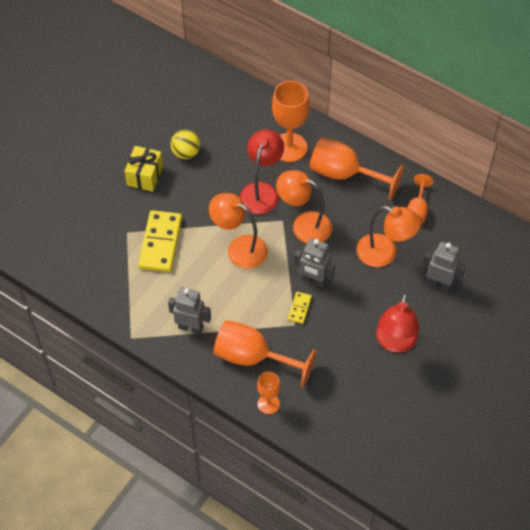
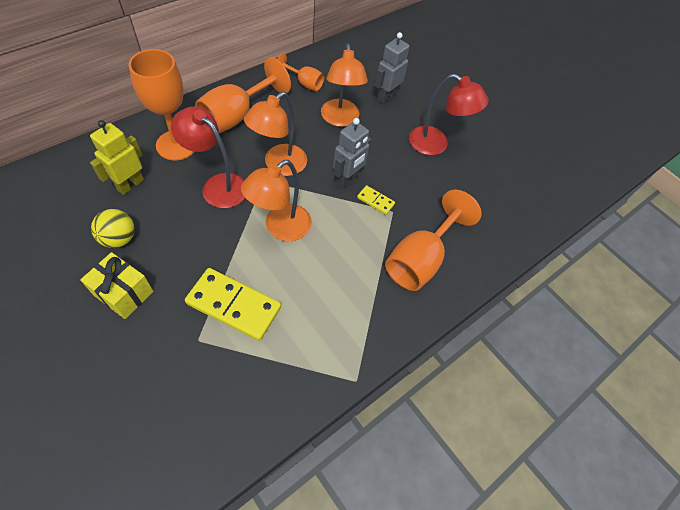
camera: 80 degrees left, 0 degrees up
grey robot [168,287,211,334] -> none
orange goblet [257,372,280,414] -> none
orange lamp [357,206,421,267] -> orange lamp turned 135 degrees clockwise [321,44,368,127]
none -> yellow robot [90,120,144,195]

